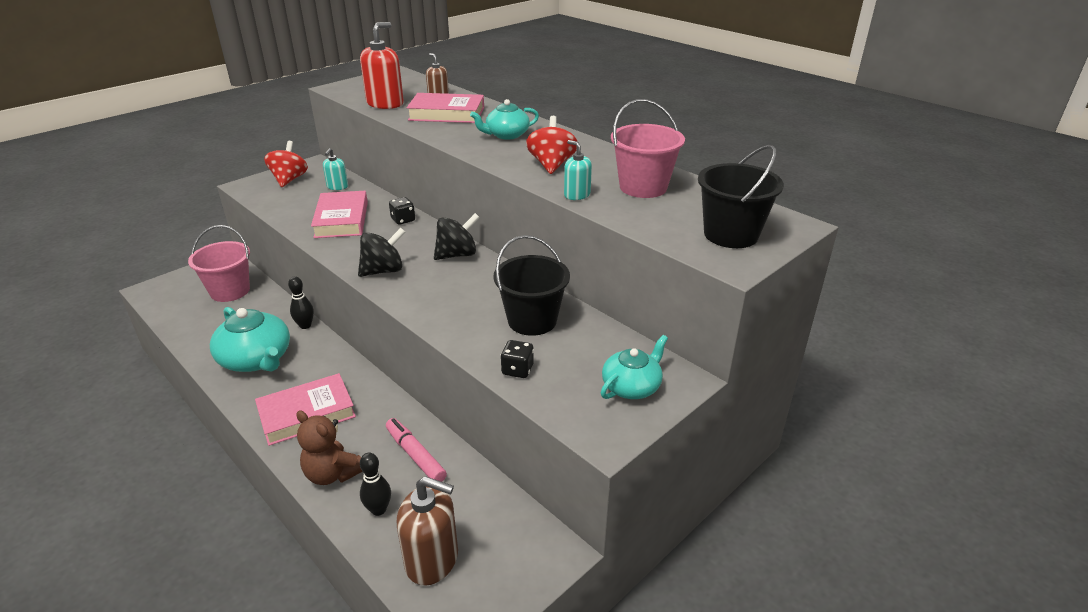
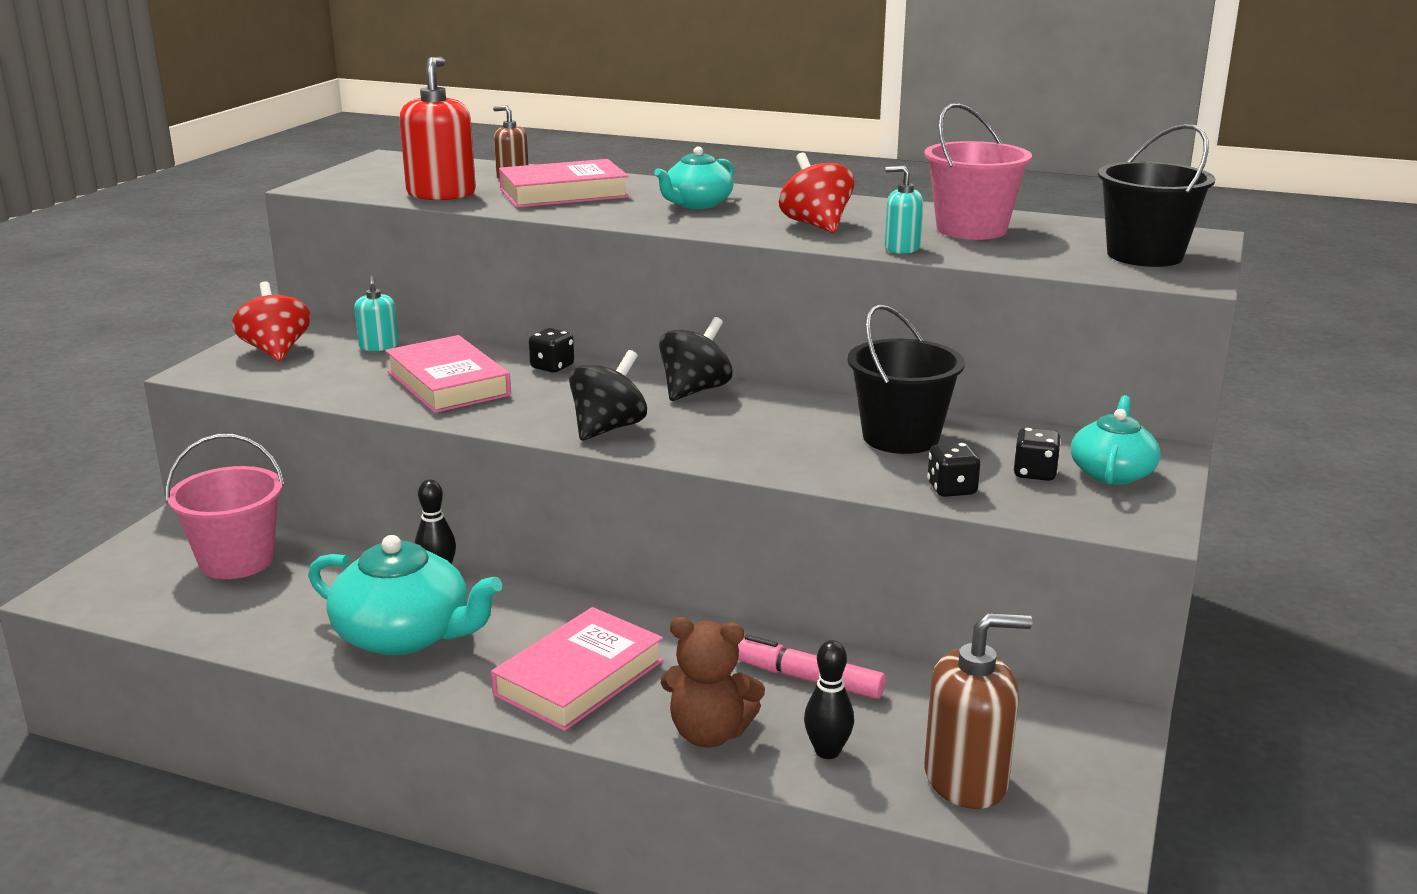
camera: 25 degrees left, 10 degrees down
none -> black dice [1014,428,1061,481]

